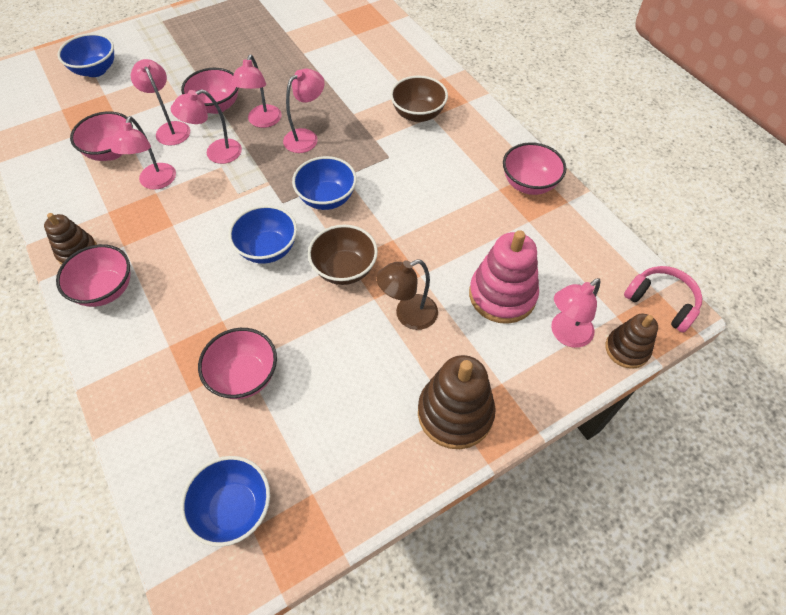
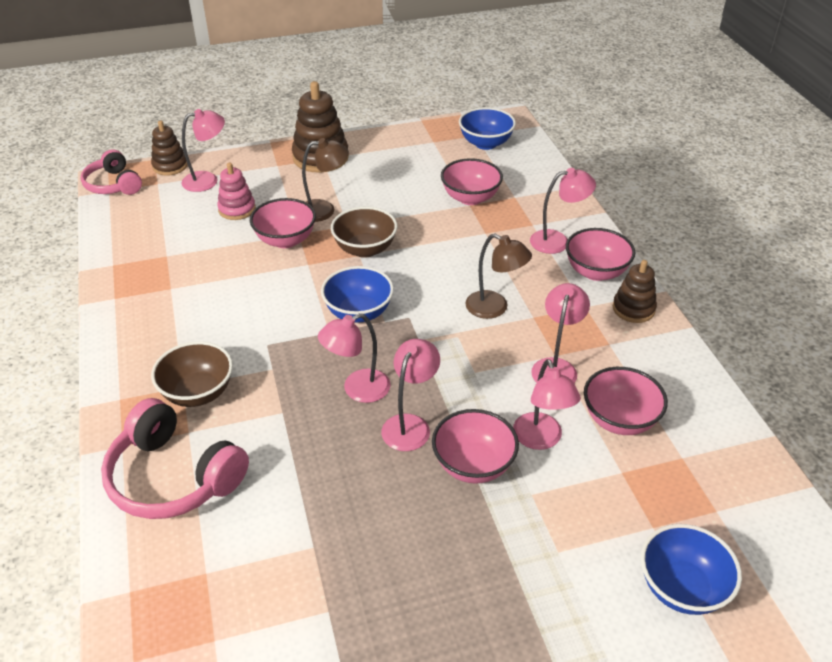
camera: 165 degrees left, 15 degrees down
pink lamp [171,89,242,164] -> pink lamp moved to [530,168,596,254]
blue bowl [228,205,297,264] -> none
pink stacking toy [469,230,539,324] -> pink stacking toy [217,162,256,220], size x0.61
pink bowl [503,142,566,195] -> pink bowl moved to [250,198,316,248]
none -> pink headphones [101,398,249,519]
none -> brown lamp [465,233,532,319]

